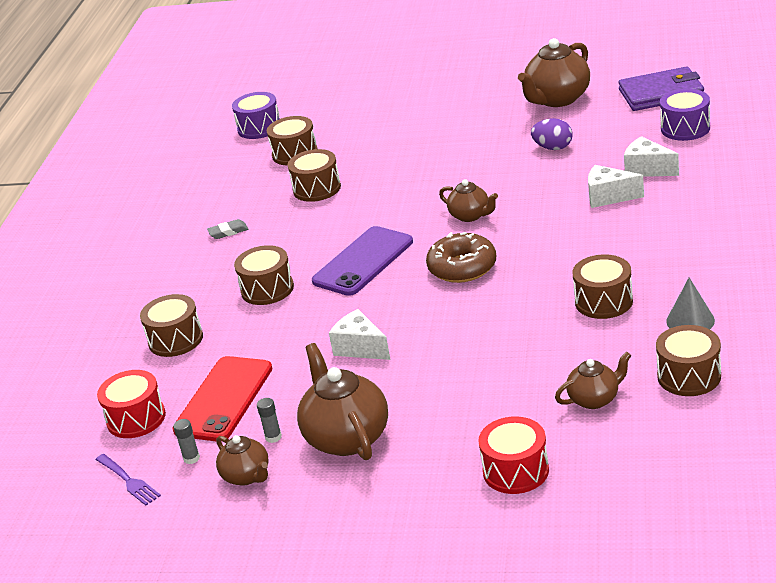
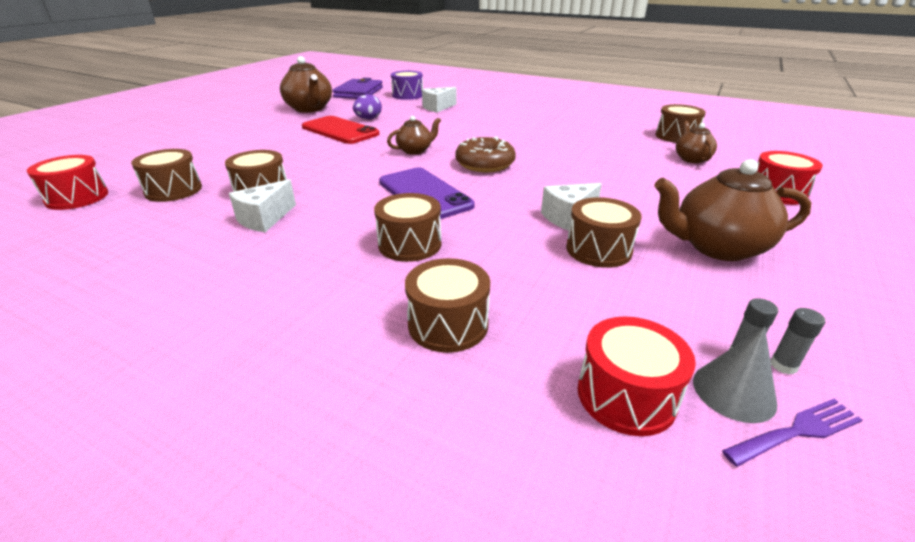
camera: 75 degrees left, 0 degrees up
red phone [172,356,273,441] -> red phone moved to [302,116,379,144]
grey eraser [207,219,248,239] -> none
brown teapot [216,435,269,486] -> none
purple drum [232,92,280,139] -> red drum [27,155,108,210]
grey glue stick [257,398,282,443] -> grey glue stick moved to [770,308,825,375]
brown drum [573,254,633,319] -> brown drum moved to [566,197,642,268]
white cheese [588,165,644,208] -> white cheese moved to [229,179,296,232]
grey cone [666,278,715,329] -> grey cone moved to [693,327,777,423]

